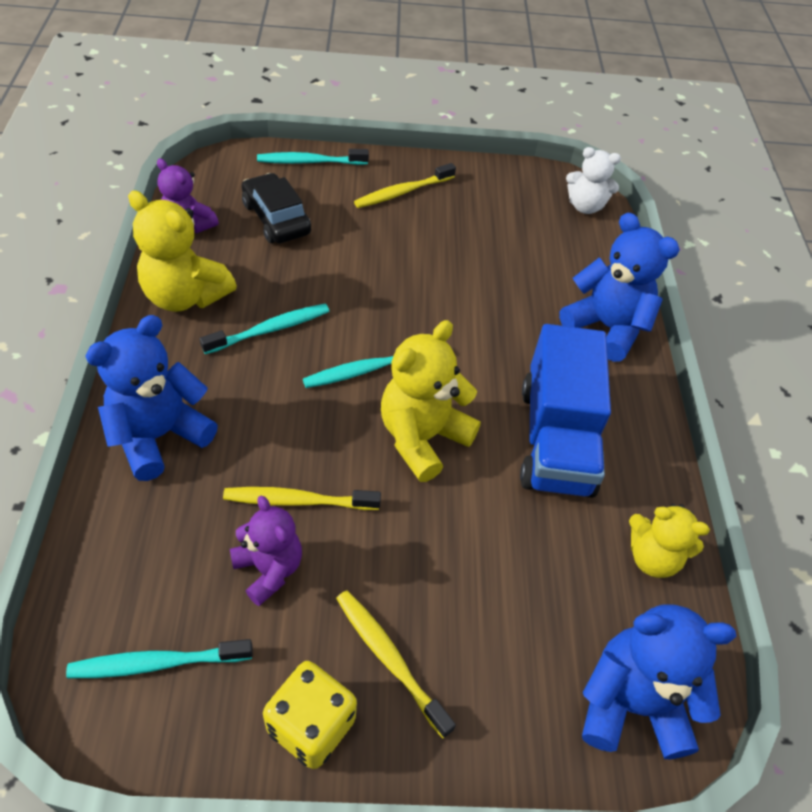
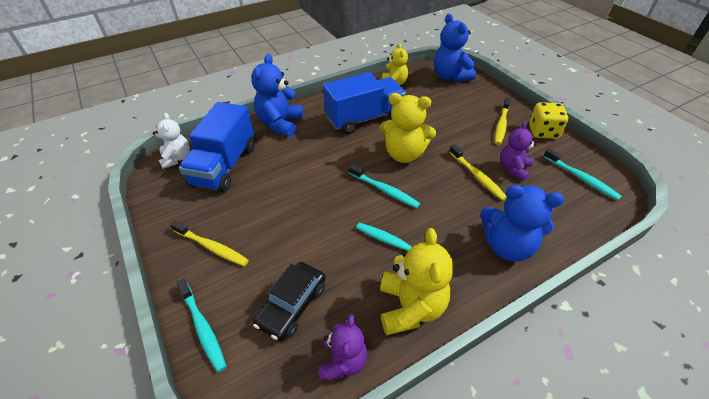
camera: 115 degrees left, 5 degrees down
none -> blue truck [179,102,255,192]

